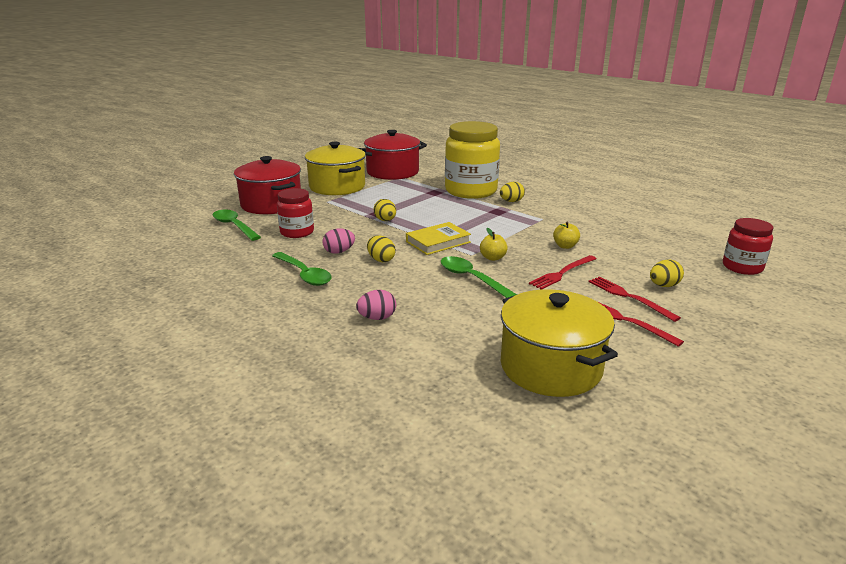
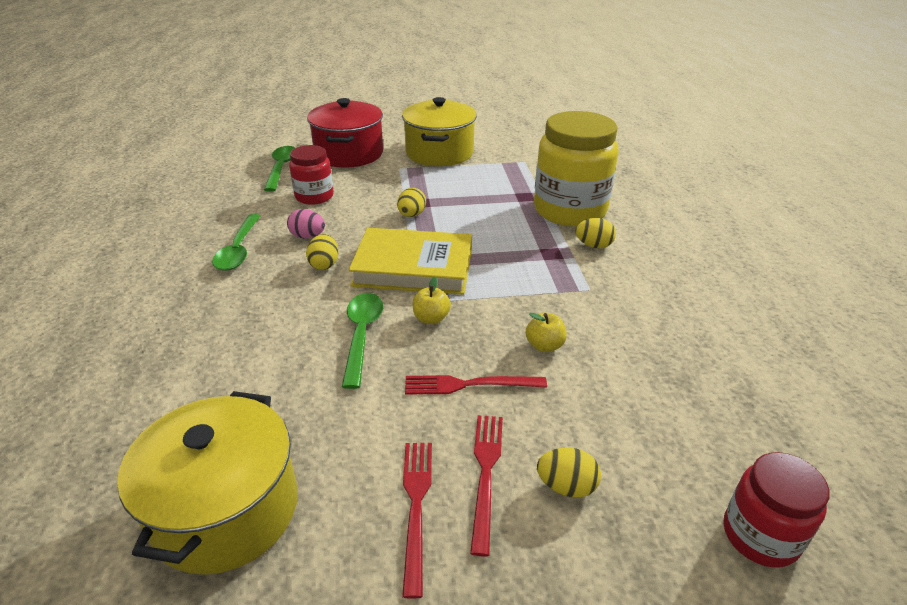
camera: 40 degrees right, 10 degrees up
pink egg [356,290,396,320] -> none
red pot [358,130,427,180] -> none
yellow book [406,222,471,255] -> yellow book [349,228,472,295], size x1.56

